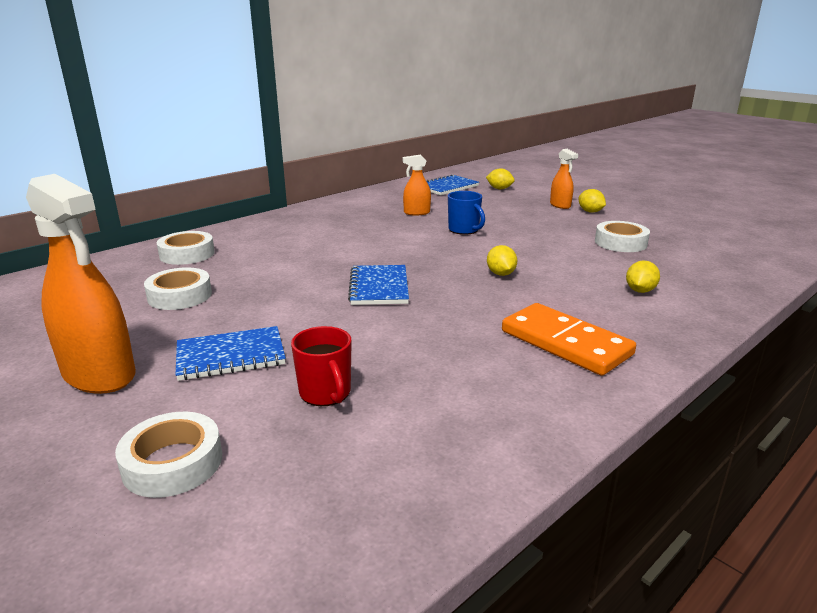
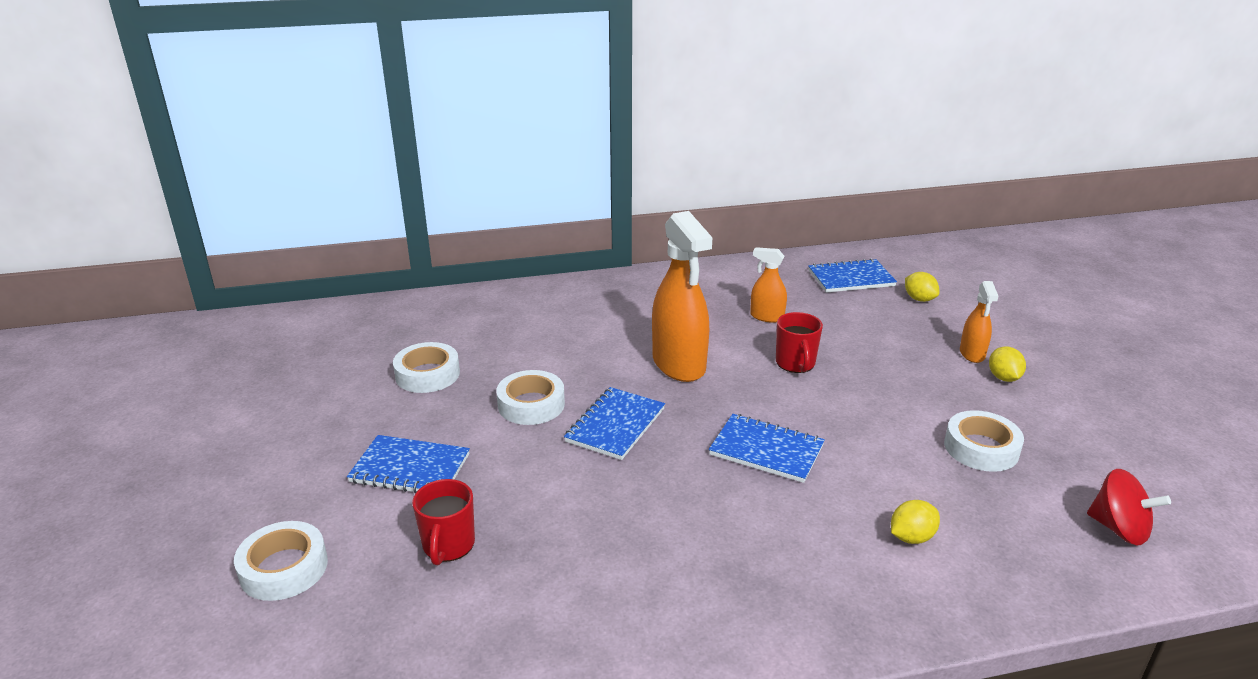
camera: 30 degrees right, 5 degrees up
orange spray bottle [26,174,136,394] -> orange spray bottle moved to [652,211,712,382]
white tape [157,231,215,265] -> white tape moved to [496,370,565,425]
blue mug [448,191,485,235] -> red mug [776,312,823,373]
yellow lemon [487,245,517,276] -> blue notebook [709,414,825,483]
orange domino [502,303,636,376] -> none
none -> red spinning top [1087,469,1171,545]

